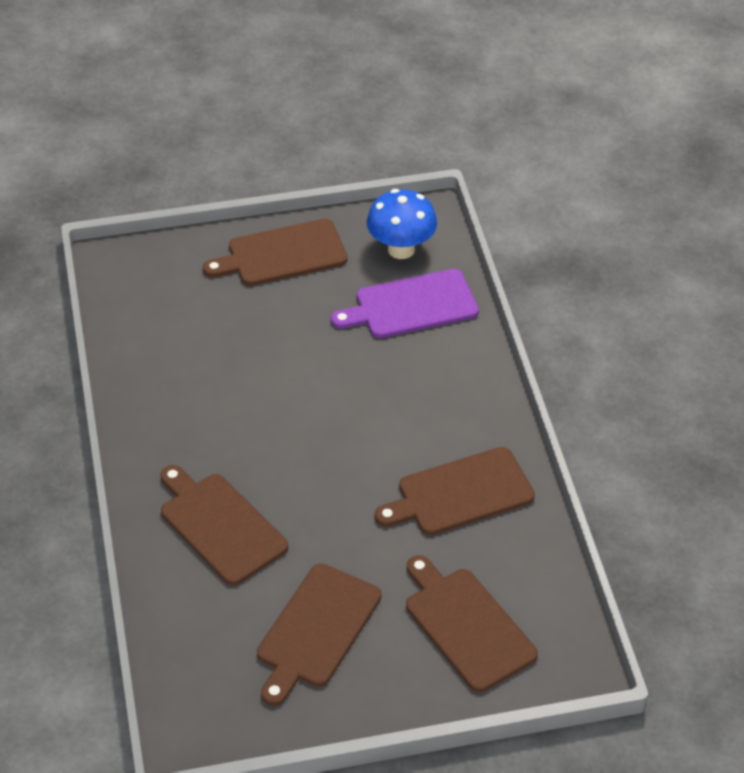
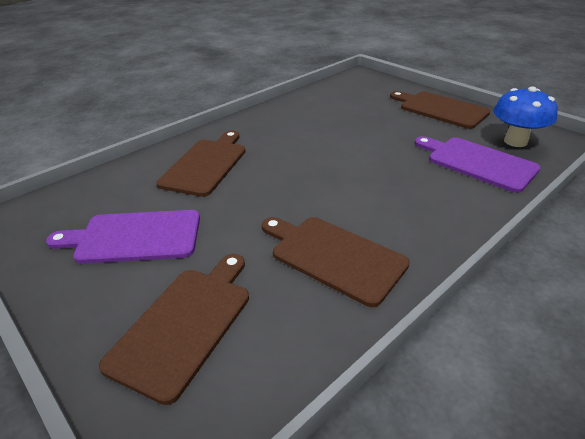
camera: 60 degrees right, 10 degrees down
brown cutting board [257,563,382,706] -> purple cutting board [46,210,200,264]

